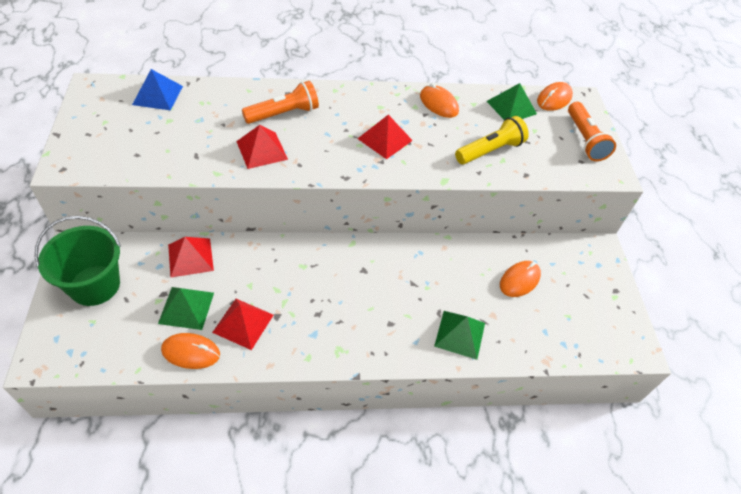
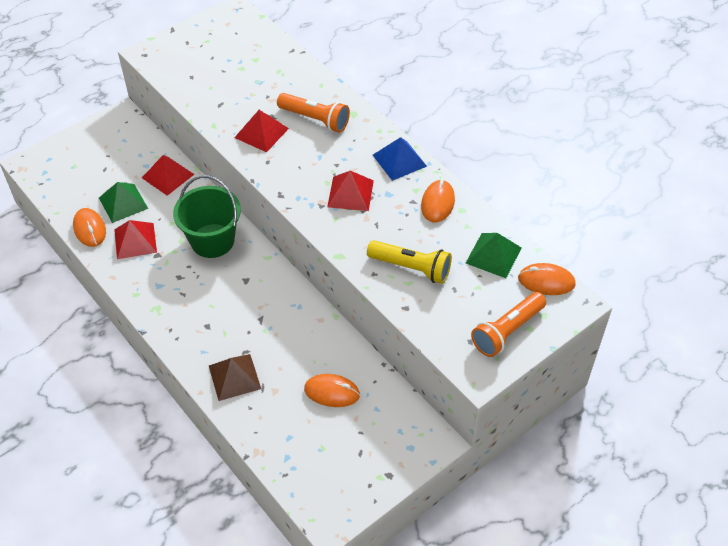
camera: 60 degrees right, 0 degrees up
green bucket [35,216,121,306] -> green bucket moved to [173,175,241,258]
blue pyramid [132,69,183,111] -> blue pyramid moved to [373,137,427,181]
green pyramid [434,311,485,360] -> brown pyramid [209,354,261,401]

